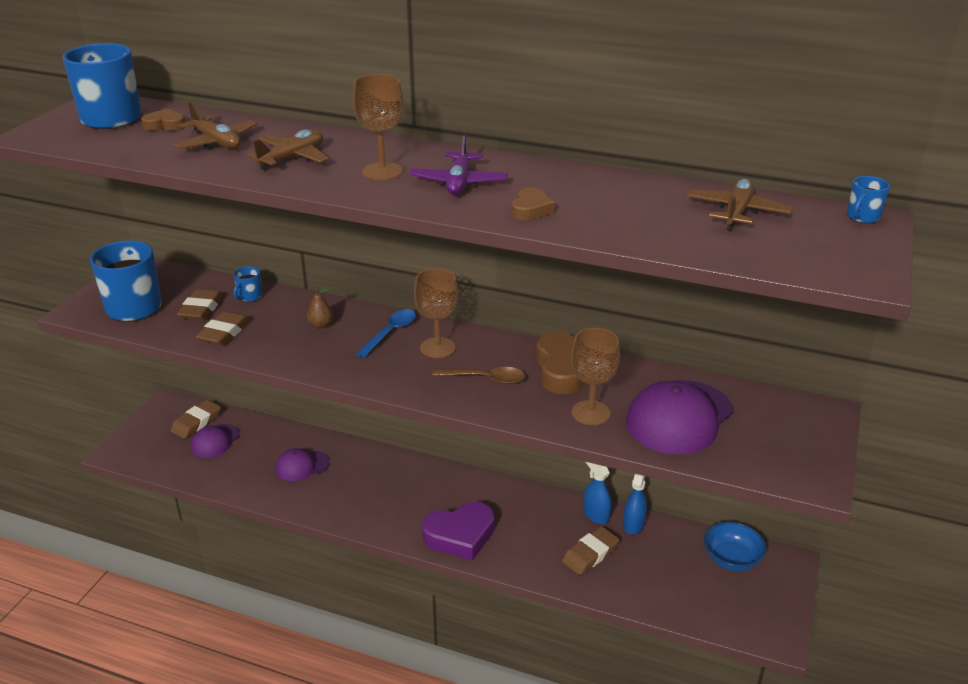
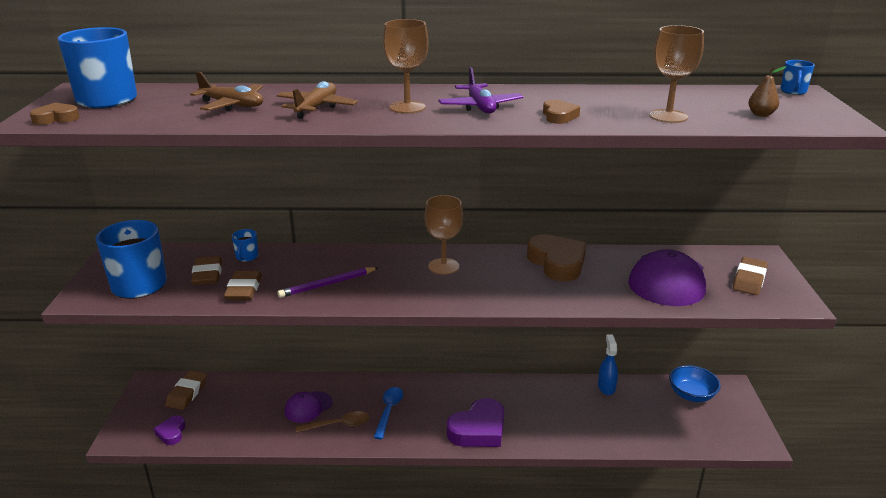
camera: 20 degrees left, 5 degrees down
brown heart [141,109,185,131] -> brown heart moved to [30,103,80,125]
purple cap [191,424,240,458] -> none
brown pear [307,287,333,328] -> brown pear moved to [748,66,786,117]
blue spoon [356,309,416,358] -> blue spoon moved to [374,387,403,439]
brown spoon [432,367,525,384] -> brown spoon moved to [295,411,370,433]
brown eraser [562,526,619,575] -> brown eraser moved to [733,257,768,295]
brown goblet [571,328,620,426] -> brown goblet moved to [649,25,704,123]
blue spray bottle [583,462,611,524] -> none
brown plane [686,178,793,230] -> none
none -> purple heart [154,415,185,445]
none -> purple pencil [277,267,379,298]

